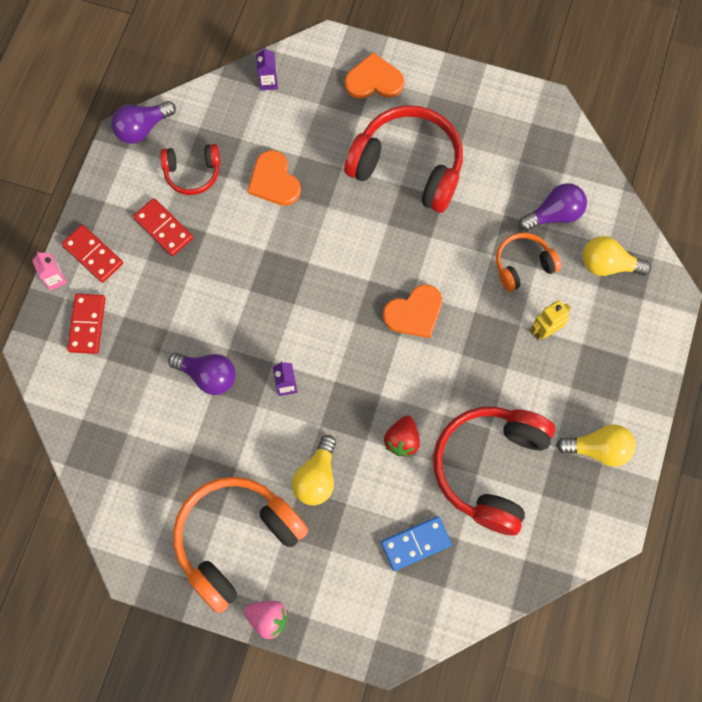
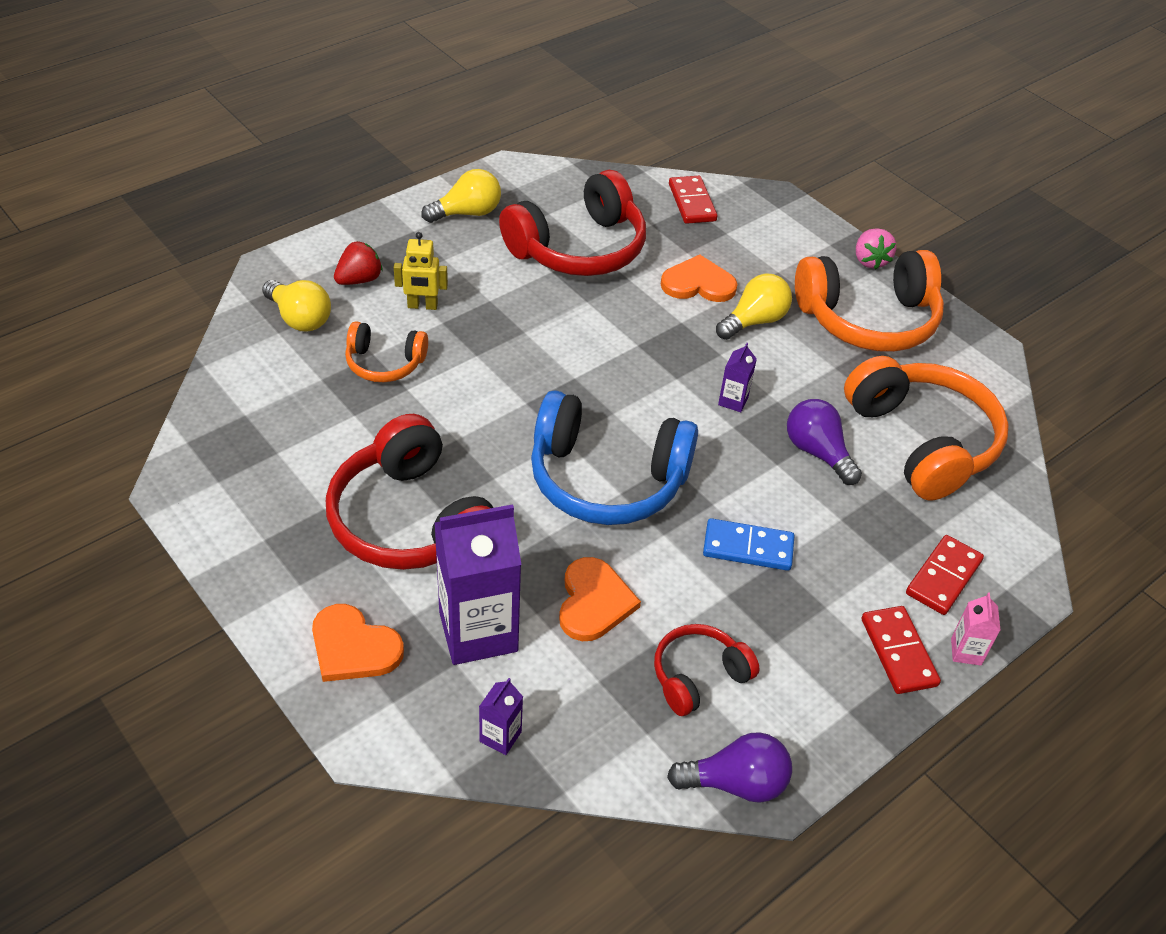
camera: 150 degrees left, 25 degrees down
red domino [133,198,193,256] -> red domino moved to [669,176,717,224]
red headphones [160,144,220,195] -> red headphones turned 60 degrees counterclockwise [654,624,759,716]
pink strawberry [244,601,288,639] -> pink strawberry turned 150 degrees counterclockwise [856,228,896,269]
blue domino [381,516,452,571] -> blue domino moved to [703,518,794,571]
orange heart [383,284,442,338] -> orange heart moved to [661,255,738,302]
red strawberry [384,415,420,456] -> red strawberry moved to [334,241,383,285]
purple light bulb [519,183,587,231] -> none
yellow light bulb [556,424,636,467] -> yellow light bulb turned 120 degrees clockwise [421,169,501,223]
none -> purple carton [434,504,522,665]
none -> blue headphones [531,390,698,525]
none -> orange headphones [844,356,1009,500]

